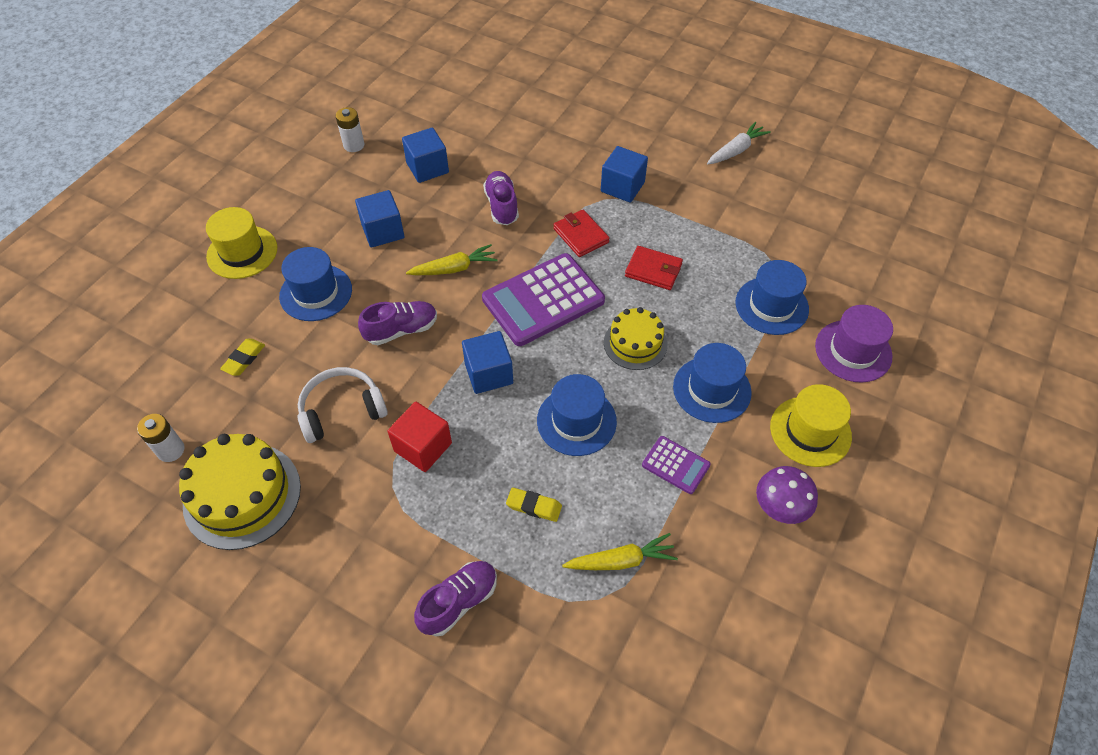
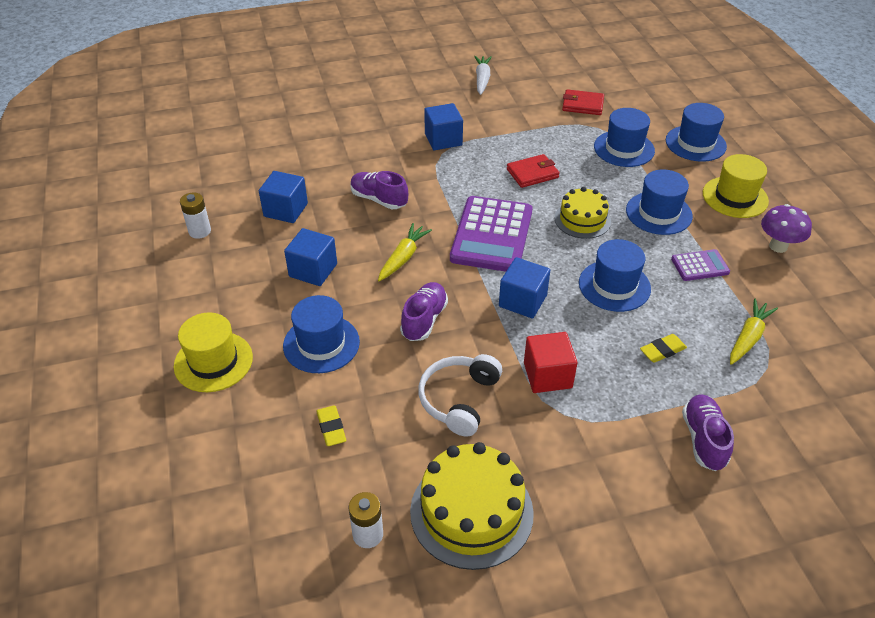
camera: 45 degrees left, 10 degrees down
red wallet [553,210,610,257] -> red wallet moved to [562,89,604,115]
purple hat [815,305,893,383] -> blue hat [666,103,727,162]

